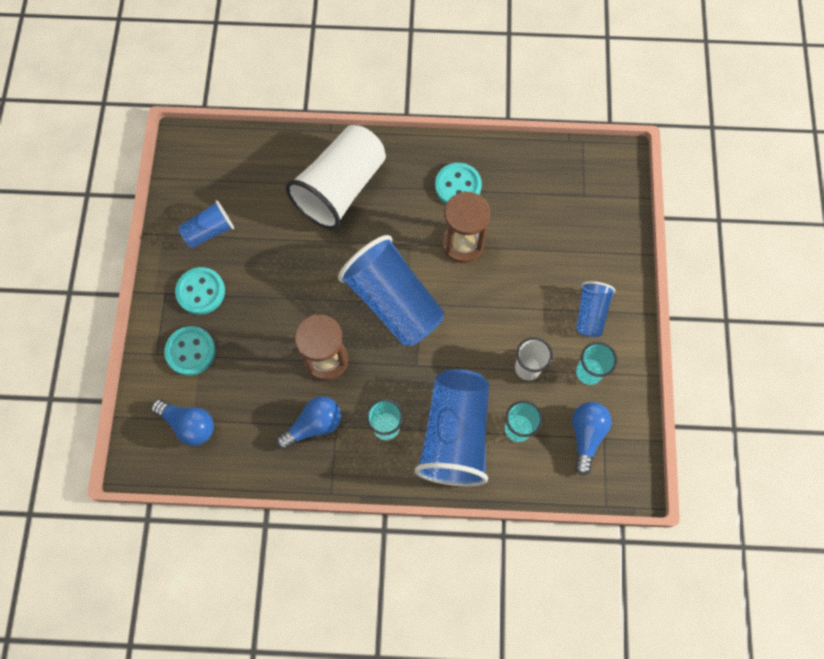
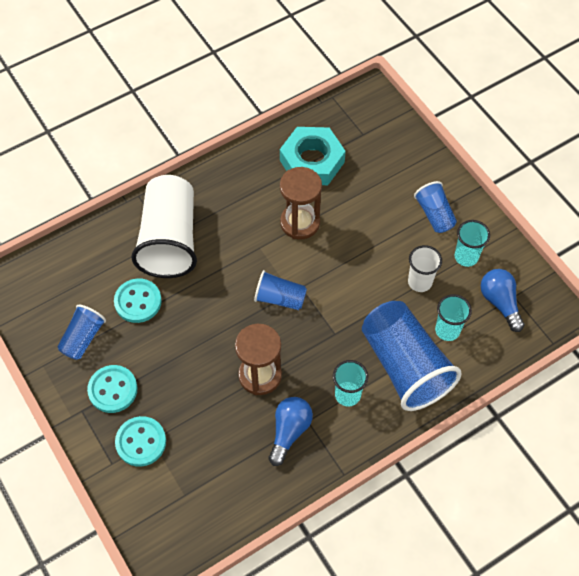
camera: 35 degrees left, 10 degrees down
blue light bulb [151,399,214,446] -> none
blue cup [338,235,444,346] -> blue cup [254,270,307,310], size x0.50
turquoise button [435,163,482,204] -> turquoise button moved to [114,278,162,323]
none -> turquoise nut [280,127,346,185]

